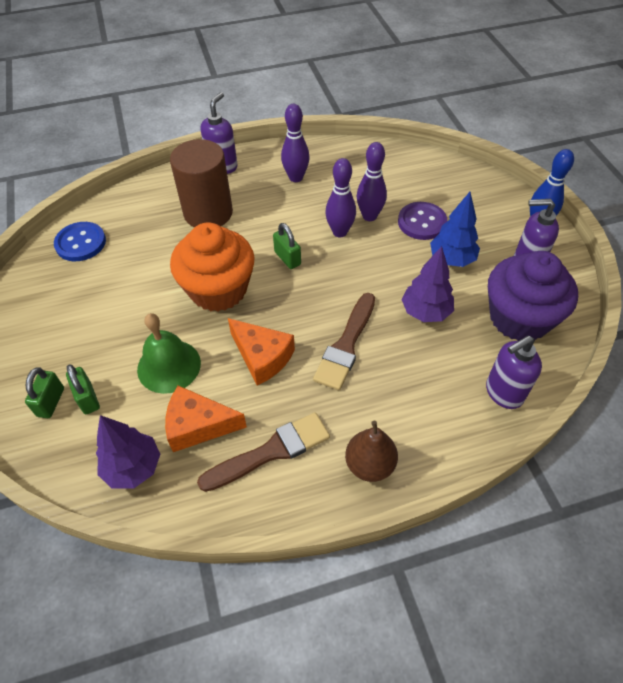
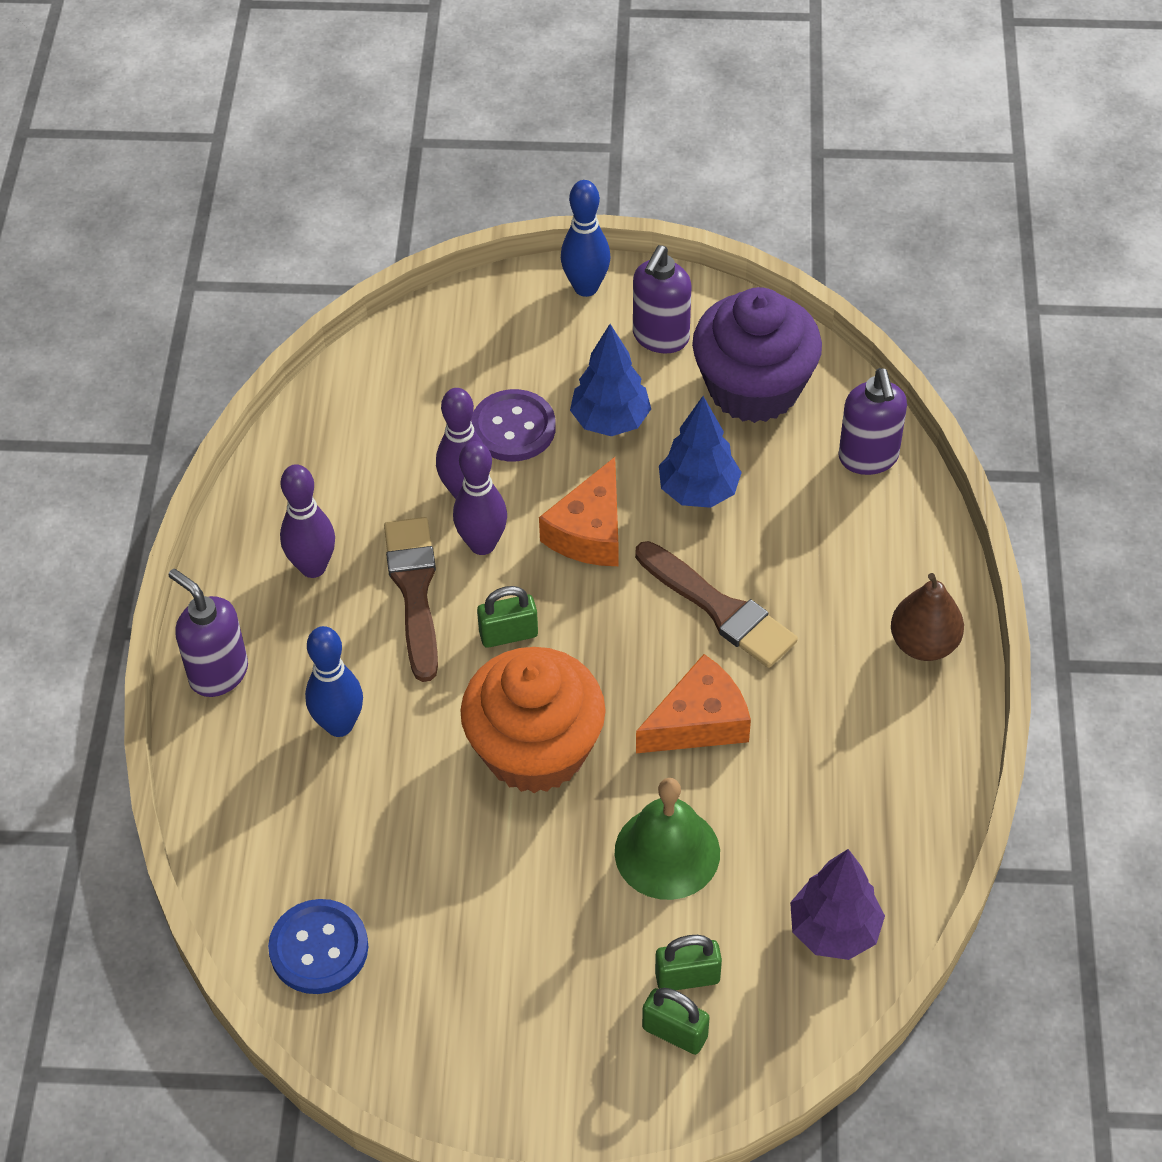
camera: 70 degrees left, 0 degrees up
orange cheese [165,386,247,452] -> orange cheese moved to [539,457,618,566]
brown cylinder [170,139,233,227] -> blue bowling pin [305,626,363,737]
brown brush [197,412,330,492] -> brown brush moved to [384,517,438,682]
purple tree [401,246,454,322] -> blue tree [659,396,742,508]

